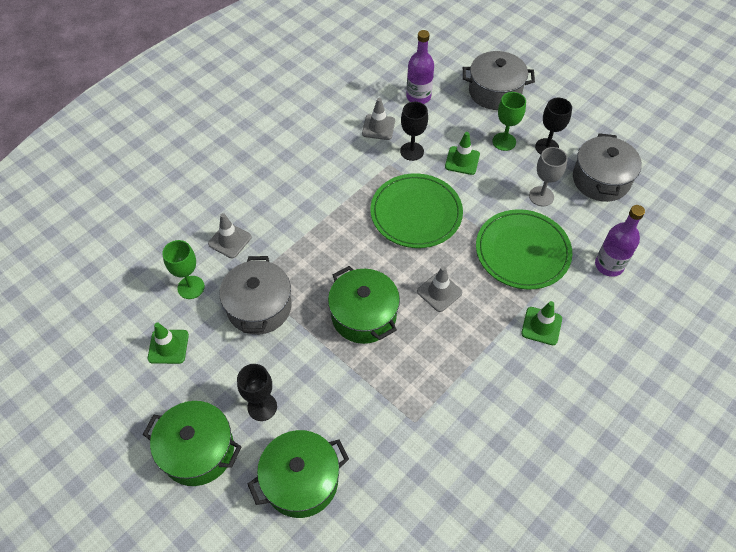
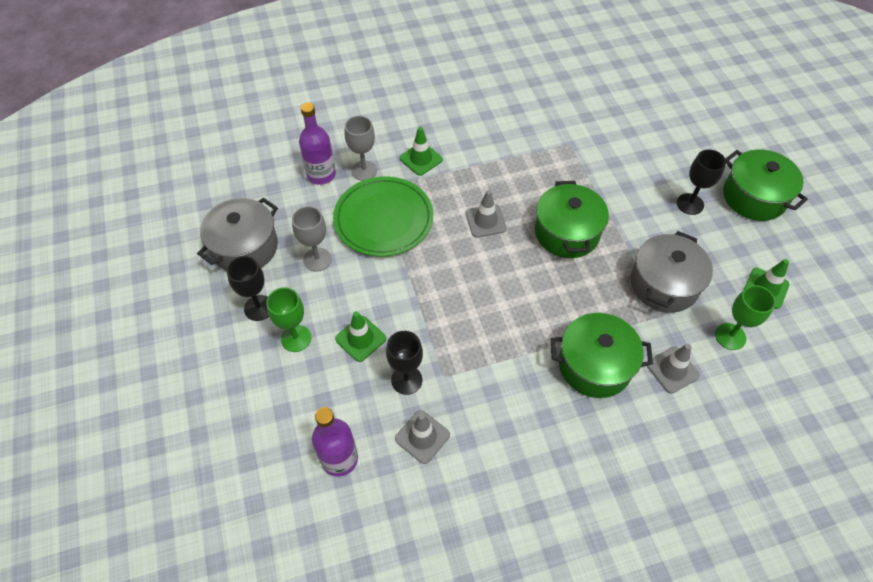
camera: 150 degrees left, 0 degrees up
green pot [248,430,349,518] -> green pot moved to [551,313,653,398]
green plate [370,173,463,248] -> none
grey pot [463,51,535,110] -> none
none -> grey goblet [344,116,377,181]

